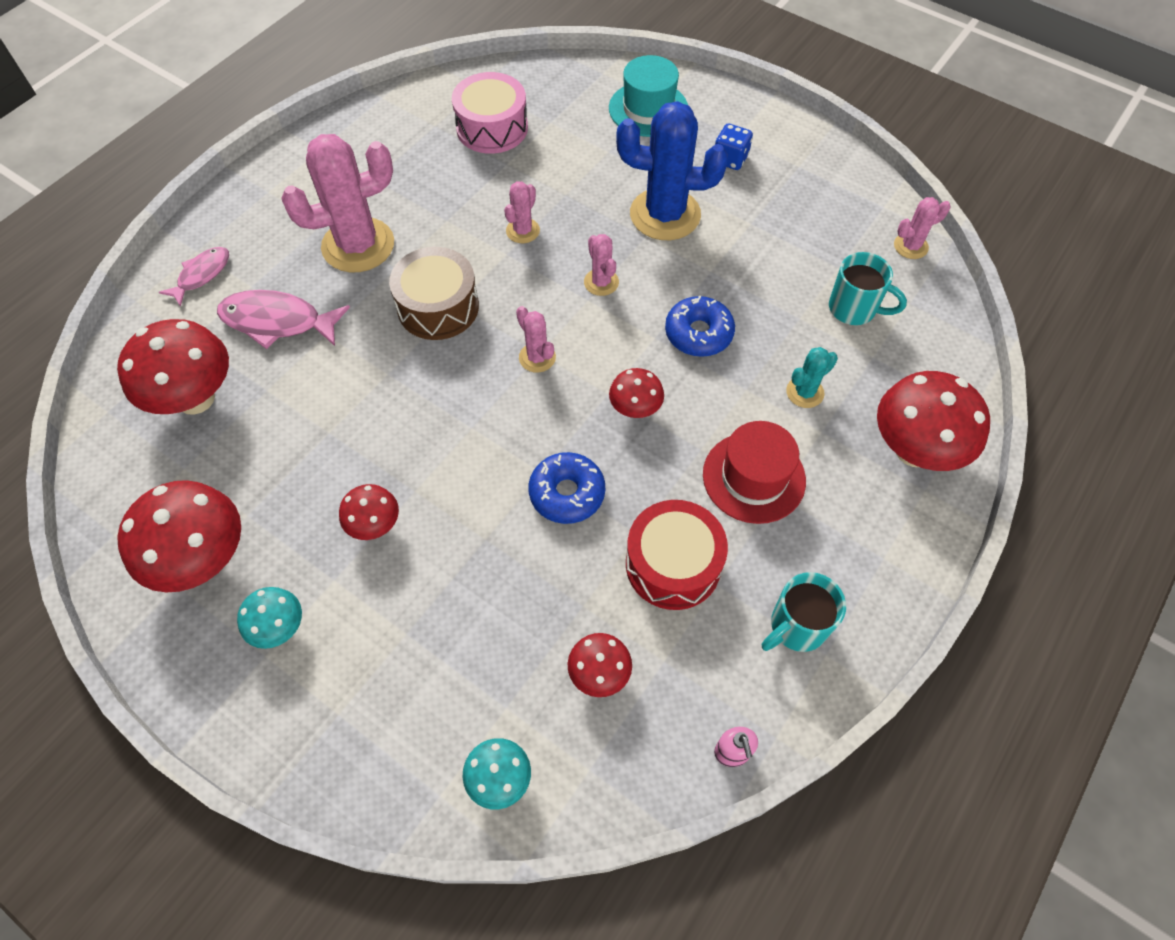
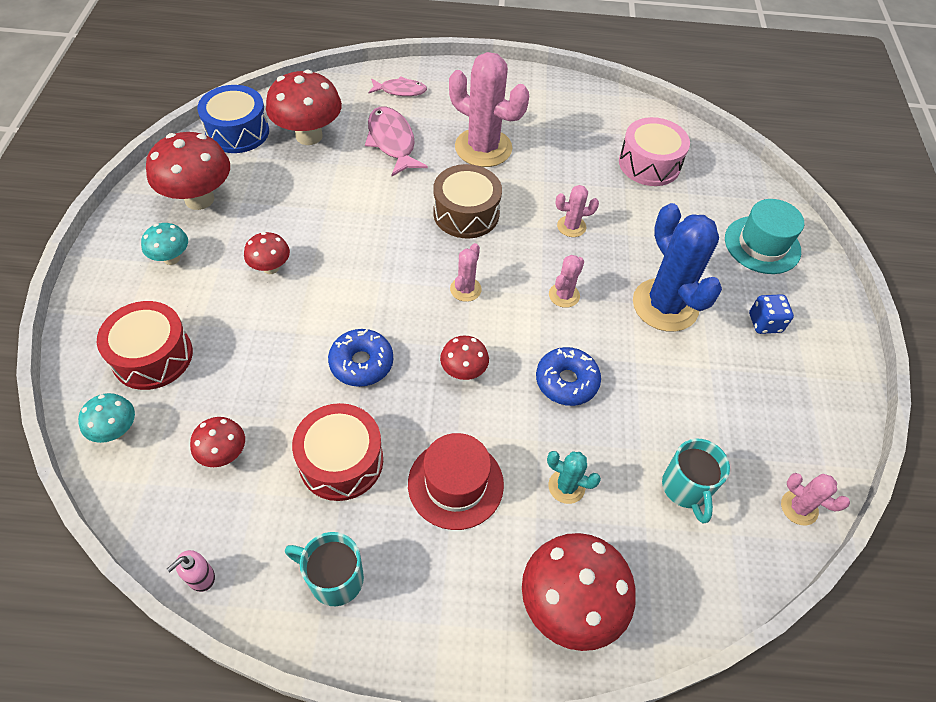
camera: 55 degrees right, 5 degrees down
none -> red drum [97,301,193,390]
none -> blue drum [197,85,269,153]

